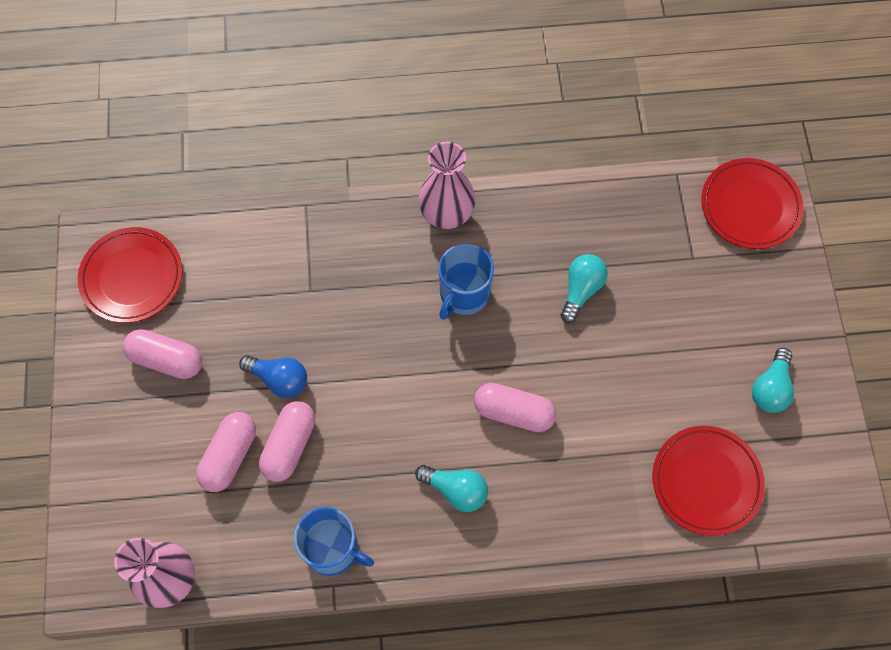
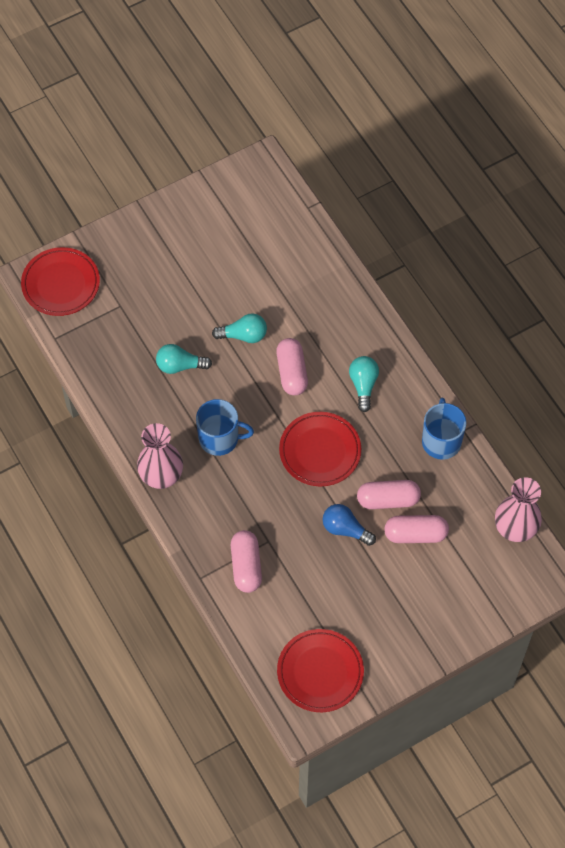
camera: 115 degrees left, 5 degrees down
pink capsule [123,329,202,379] -> pink capsule moved to [231,530,262,593]
blue light bulb [239,355,307,398] -> blue light bulb turned 60 degrees counterclockwise [322,504,376,546]
red plate [653,426,765,536] -> red plate moved to [279,412,361,486]
turquoise light bulb [752,348,794,413] -> turquoise light bulb moved to [212,313,267,343]

